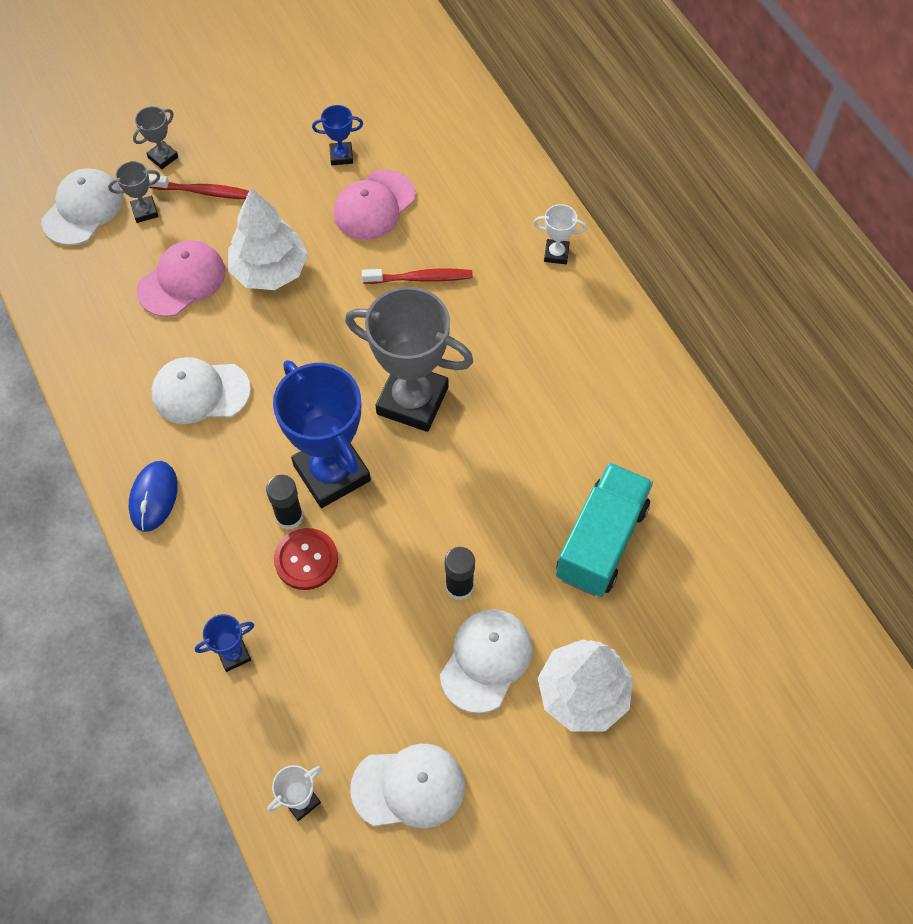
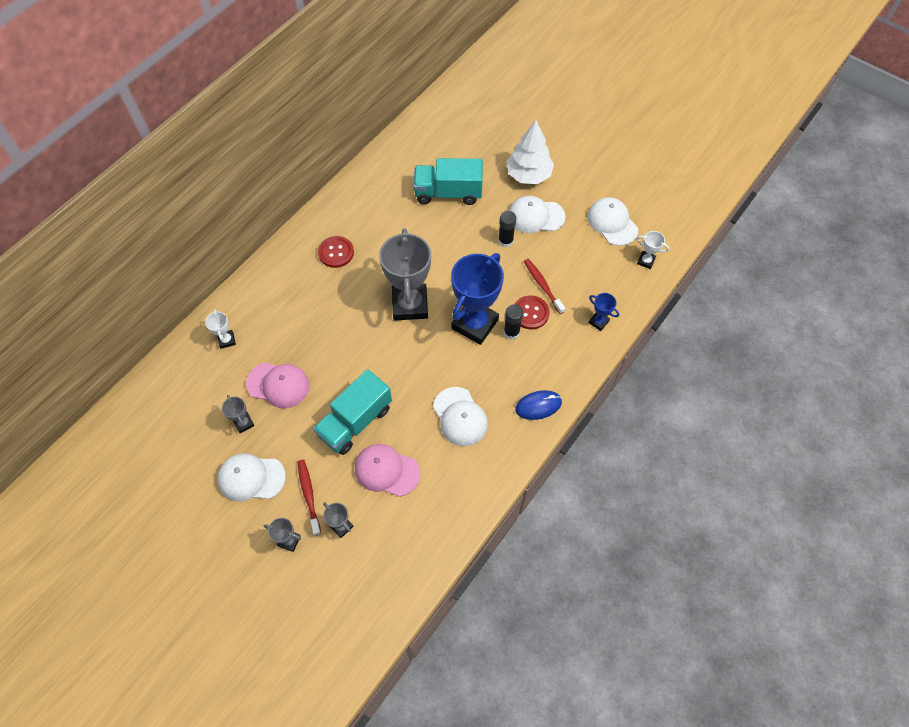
camera: 115 degrees left, 0 degrees up
white cap [42,168,123,246] -> white cap moved to [218,453,286,502]
white tree [228,188,308,290] -> turquoise truck [313,369,392,455]
blue trophy [312,105,363,165] -> grey trophy [222,395,254,433]
red toothbrush [362,269,473,284] -> red toothbrush moved to [524,259,565,314]
white trophy [533,204,587,264] -> white trophy moved to [205,309,236,349]
none -> red button [318,236,354,268]

